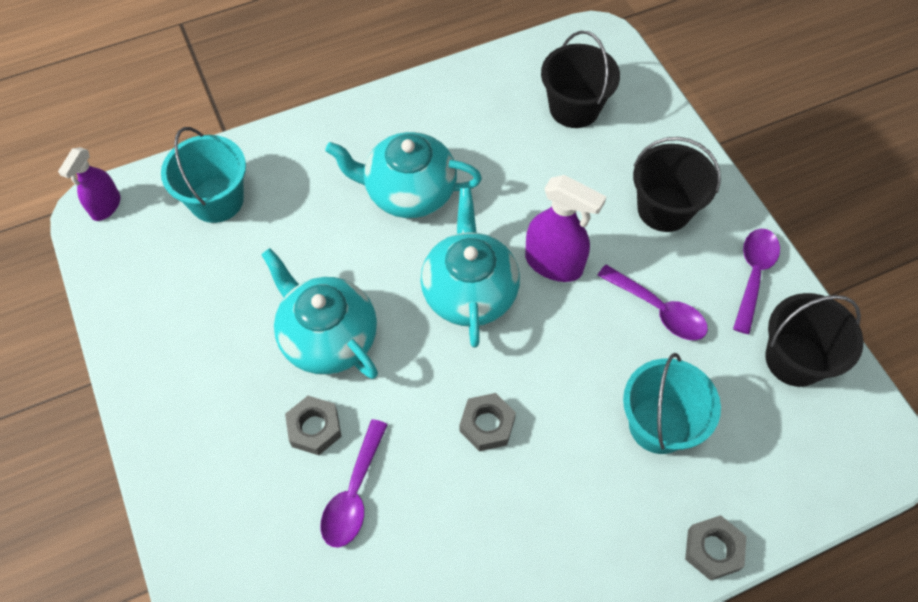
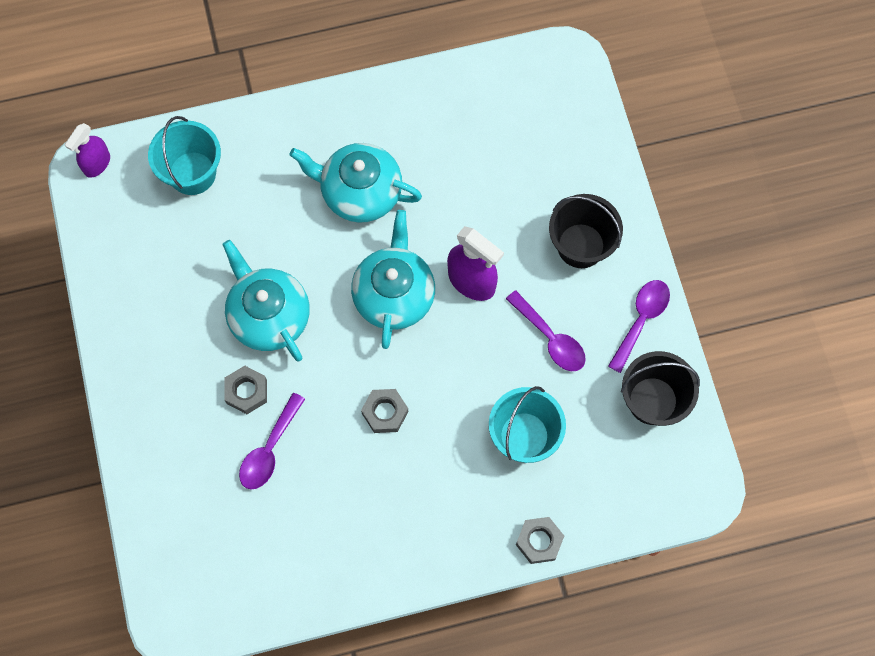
camera: 10 degrees right, 10 degrees up
black bucket [541,31,620,128] -> none

